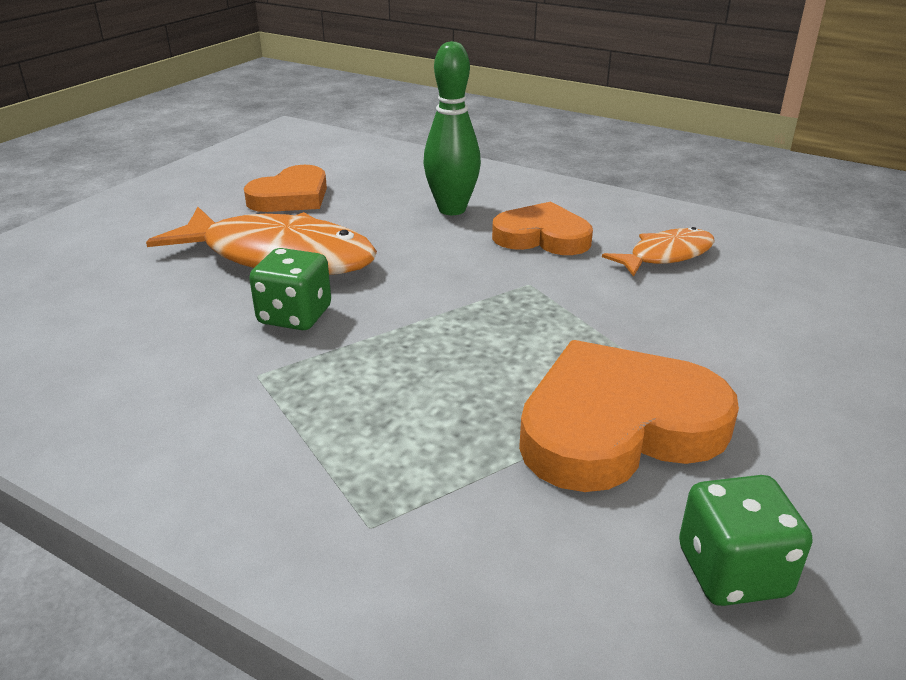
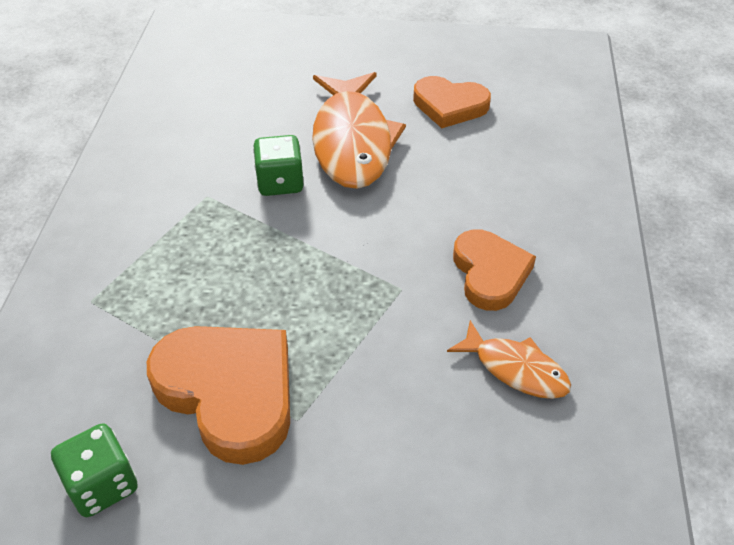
camera: 65 degrees right, 15 degrees up
green bowling pin [424,41,481,215] -> none

